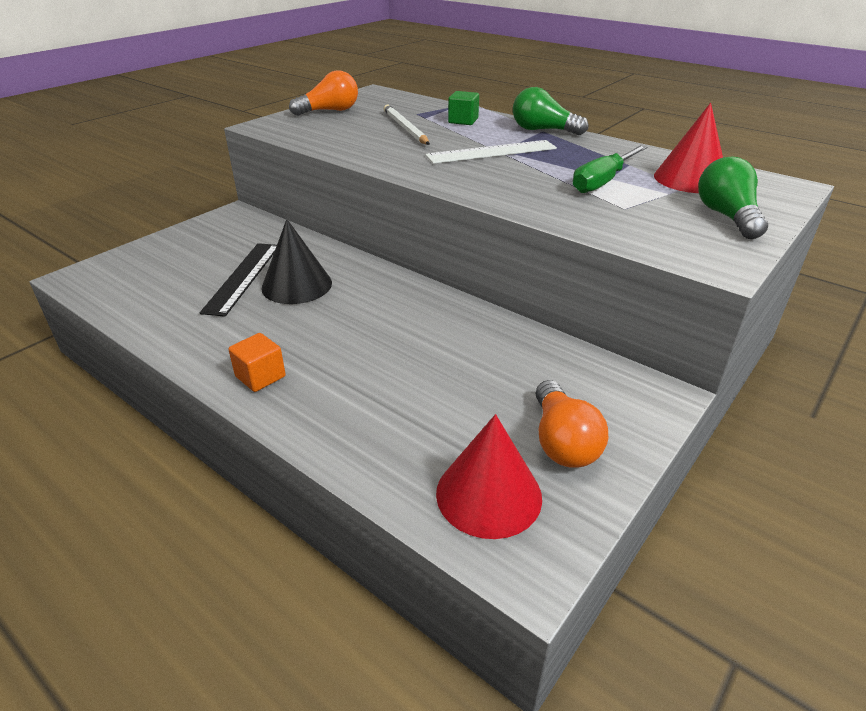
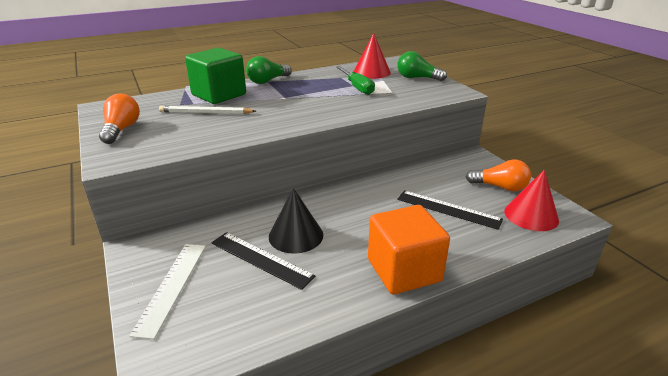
camera: 65 degrees left, 5 degrees down
orange cube [228,333,286,392] -> orange cube [368,205,450,294], size x2.17
white ruler [425,140,557,164] -> white ruler moved to [129,244,206,339]
green cube [448,91,479,125] -> green cube [185,48,246,104], size x2.17
none -> black ruler [397,190,503,230]

